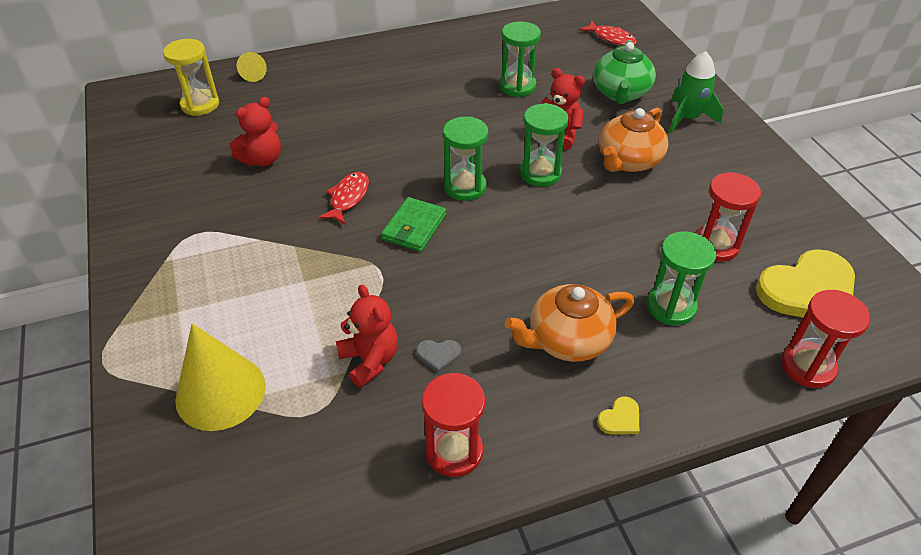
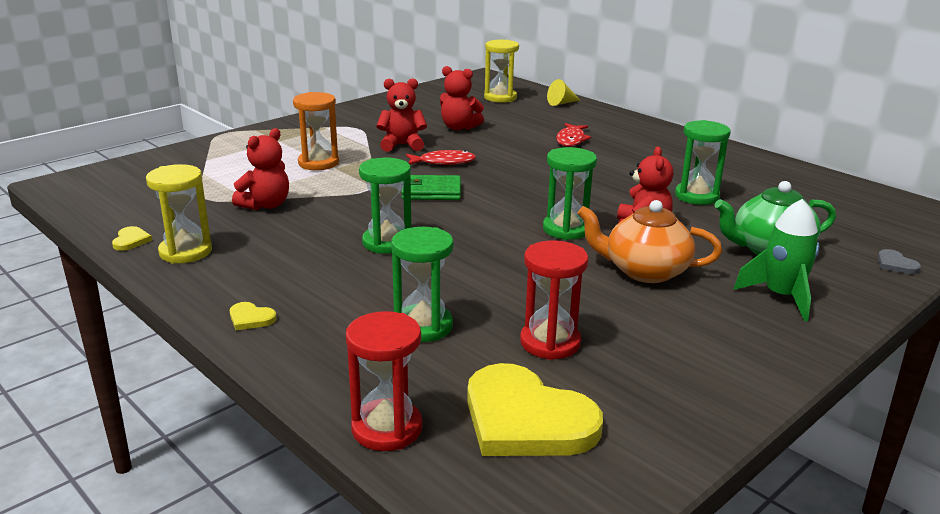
camera: 65 degrees right, 20 degrees down
yellow cone [175,323,266,431] -> none
grey heart [416,340,461,373] -> grey heart moved to [878,249,921,274]
red hourglass [422,373,485,477] -> yellow hourglass [146,164,212,264]
green hourglass [443,116,488,201] -> green hourglass moved to [359,158,411,254]
orange teapot [505,284,634,362] -> none
red fish [579,20,637,46] -> red fish moved to [556,123,591,147]
none -> yellow heart [112,226,152,251]
none -> orange hourglass [293,92,339,170]
none -> red teddy bear [377,78,427,152]

